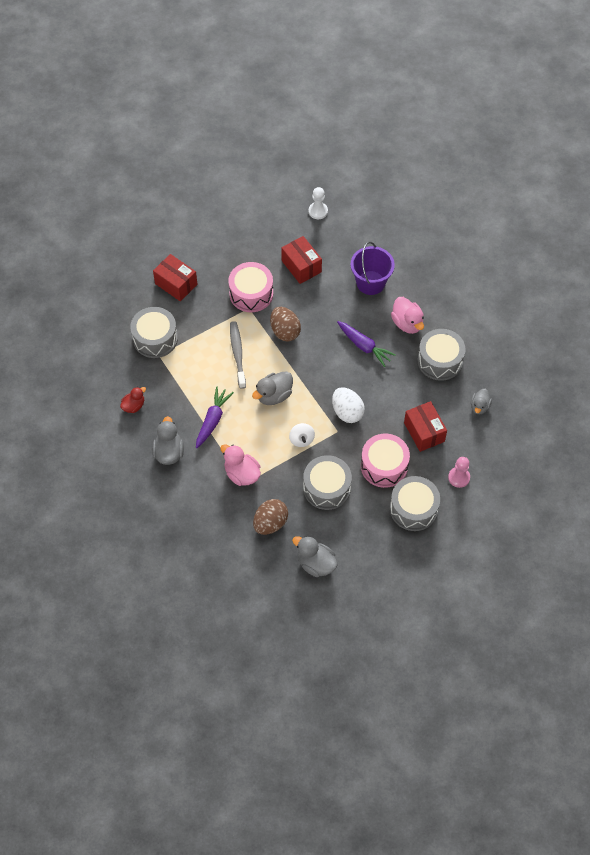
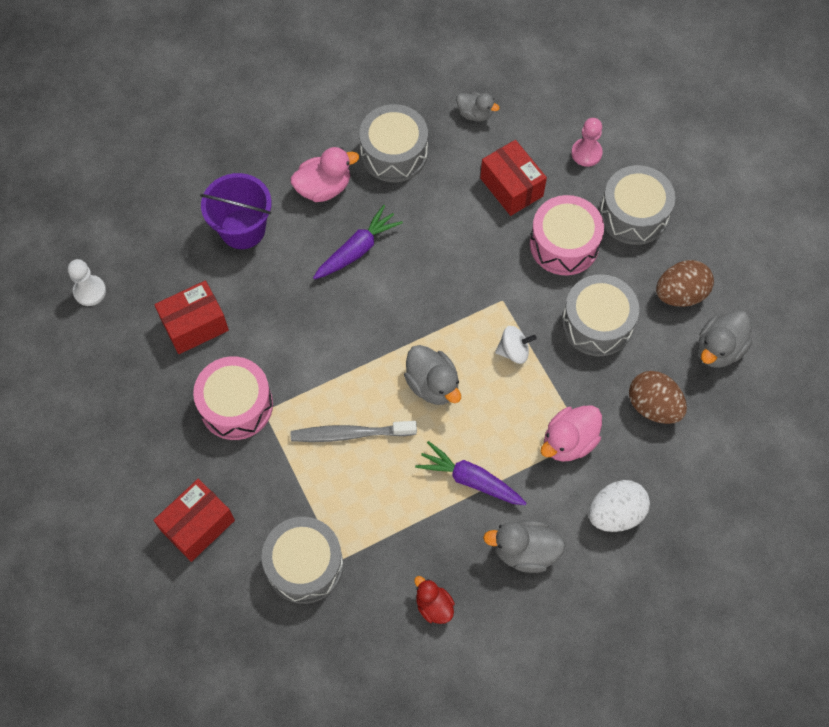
camera: 85 degrees left, 5 degrees up
brown egg [270,307,301,342] -> brown egg moved to [656,260,714,307]
white egg [332,387,365,423] -> white egg moved to [589,480,650,532]
red box [404,401,447,452] -> red box turned 75 degrees clockwise [480,140,547,216]

